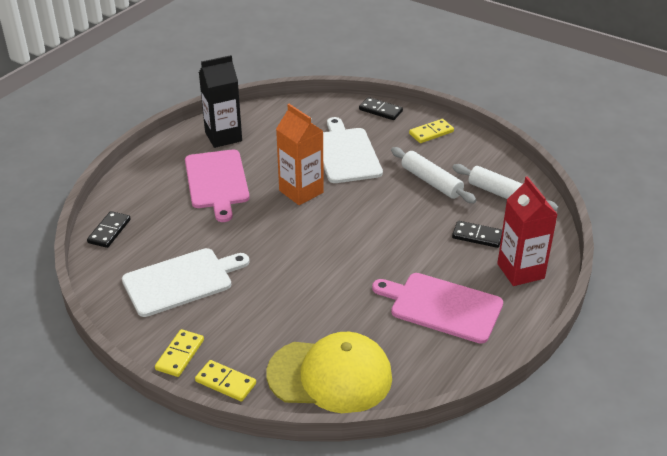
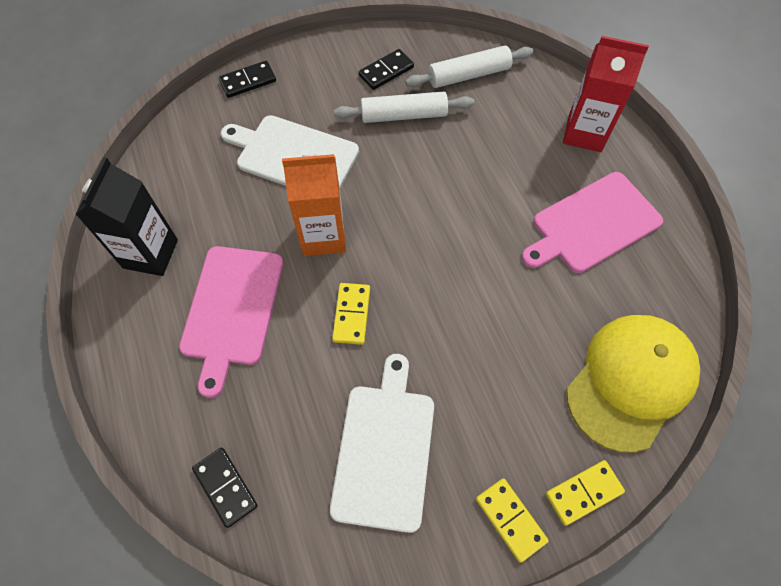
camera: 55 degrees left, 25 degrees up
pink cutting board [185,150,250,222] -> pink cutting board turned 75 degrees clockwise [179,246,283,398]
yellow domino [409,119,454,143] -> yellow domino moved to [332,283,370,345]
black domino [452,221,502,248] -> black domino moved to [359,49,414,90]

